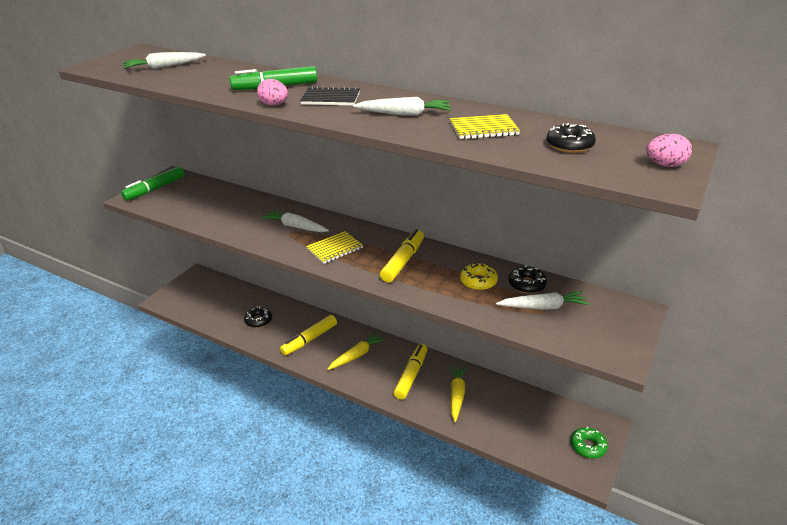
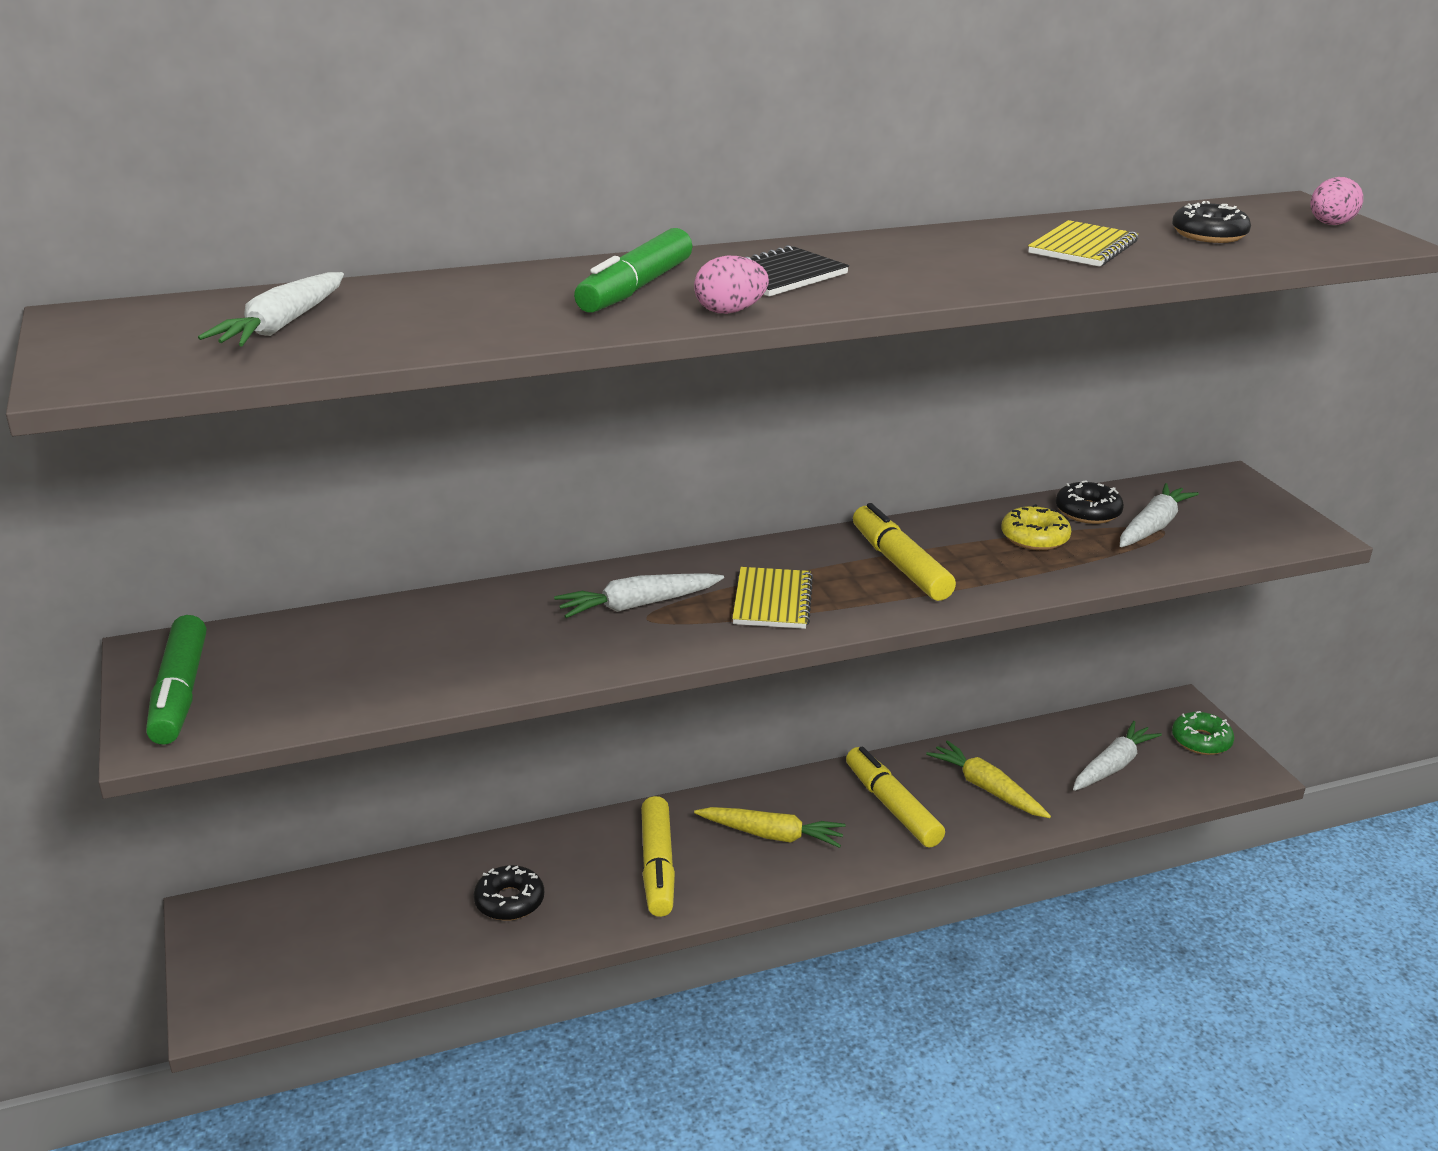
camera: 50 degrees left, 5 degrees down
yellow carrot [328,332,386,370] -> yellow carrot turned 105 degrees clockwise [694,807,846,848]
white carrot [353,97,451,116] -> white carrot moved to [1073,721,1162,791]

